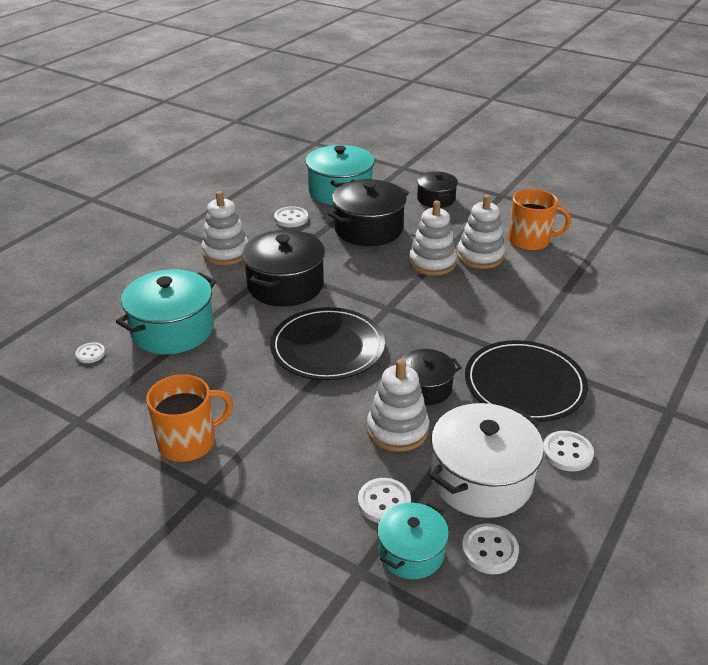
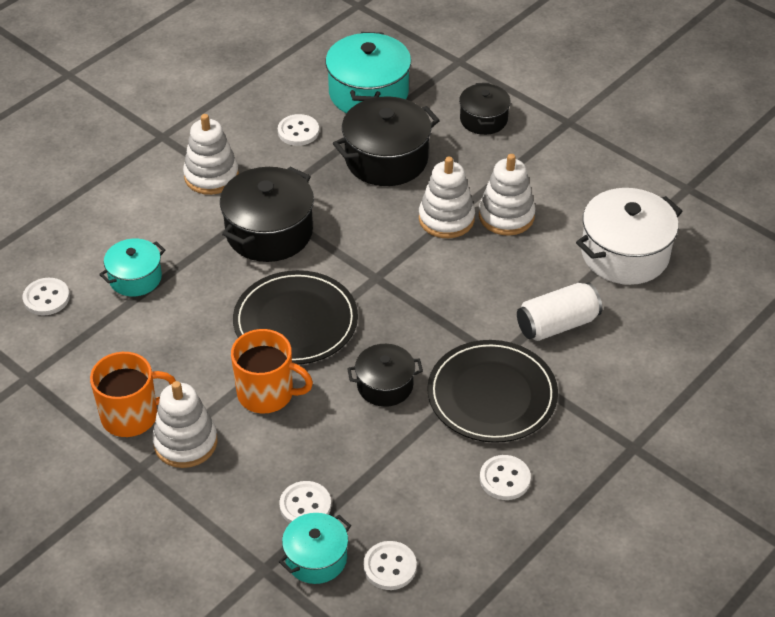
camera: 10 degrees right, 10 degrees up
white button [75,342,105,363] -> white button [23,278,70,315], size x1.52
turquoise pot [116,270,216,354] -> turquoise pot [99,238,166,297], size x0.59
white stacking toy [367,359,429,452] -> white stacking toy moved to [152,381,218,468]
white pot [429,403,544,518] -> white pot moved to [576,188,683,285]
orange mug [508,189,571,251] -> orange mug moved to [231,329,313,413]
none -> white can [517,282,602,341]

